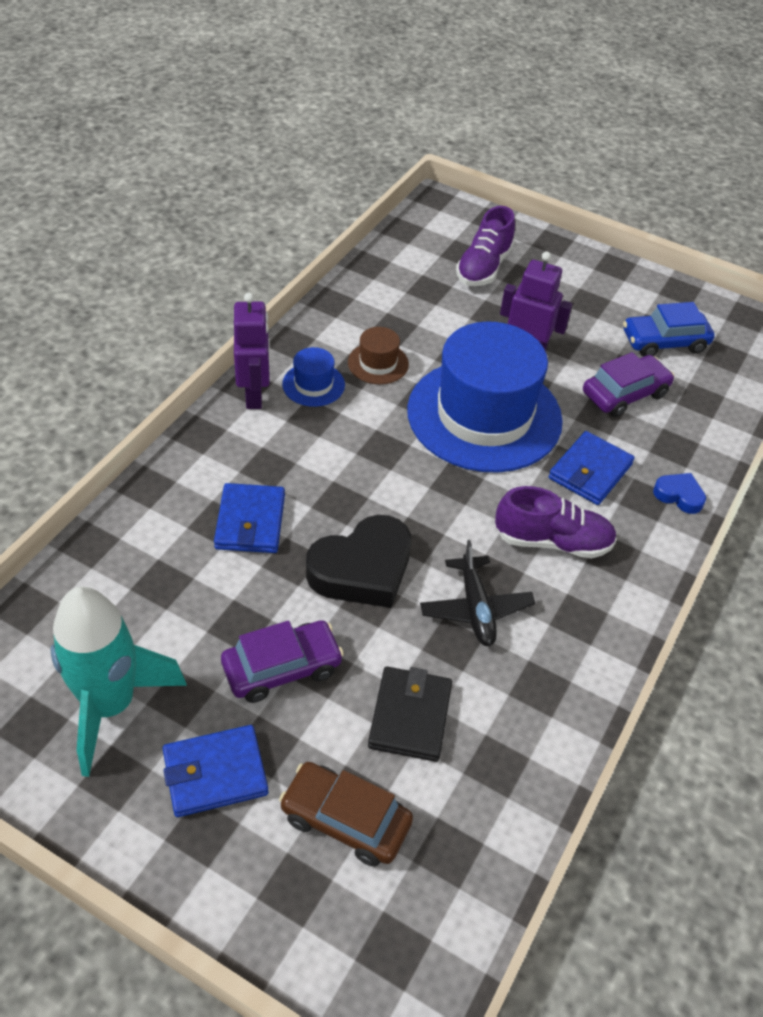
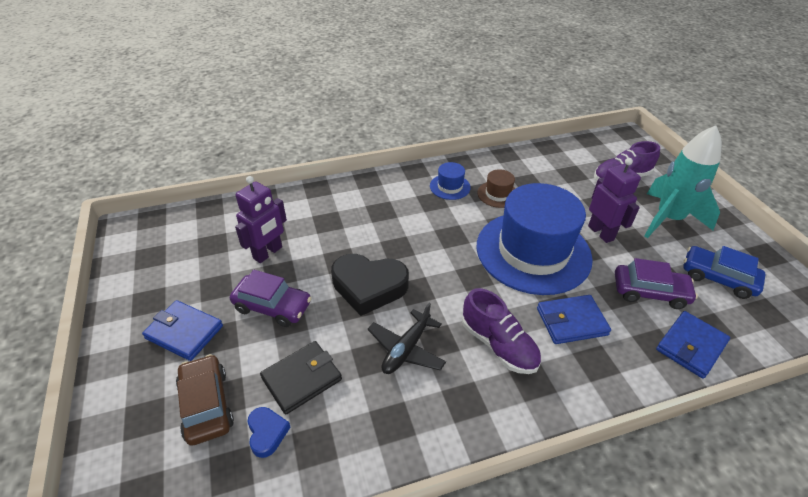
camera: 45 degrees right, 5 degrees down
turquoise rocket [50,586,187,777] -> turquoise rocket moved to [644,125,722,238]
blue wallet [214,483,285,553] -> blue wallet moved to [656,311,730,379]
purple robot [234,293,270,409] -> purple robot moved to [235,176,287,263]
blue heart [653,473,706,514] -> blue heart moved to [247,407,290,458]

